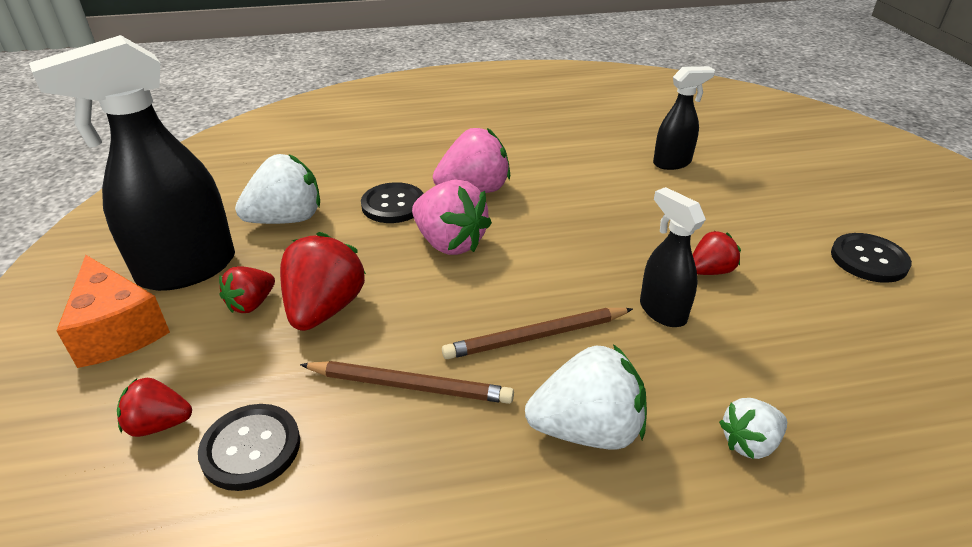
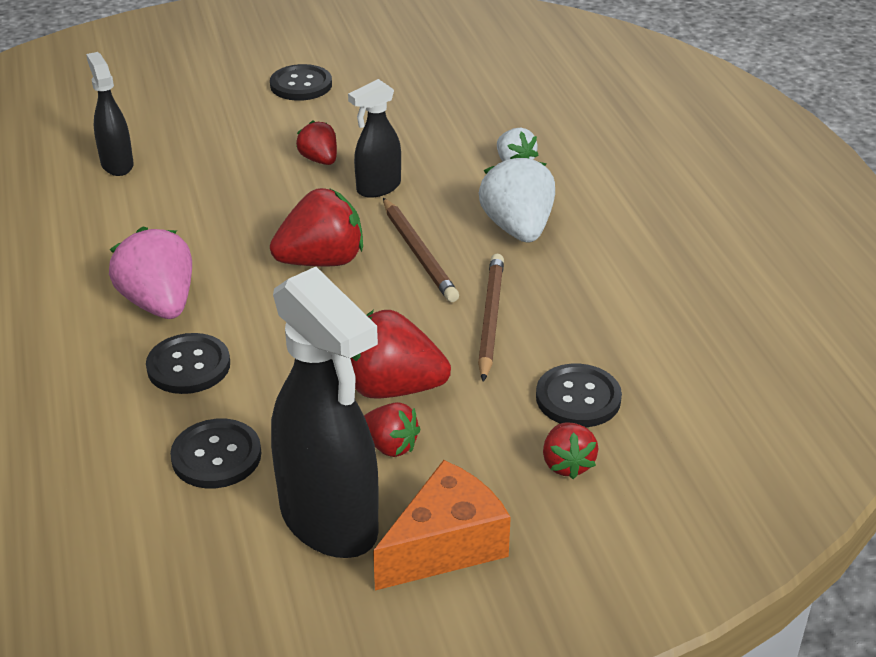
camera: 95 degrees left, 0 degrees up
white strawberry [235,154,320,224] -> black button [170,419,261,488]
pink strawberry [412,179,492,255] -> none
none -> red strawberry [270,188,363,267]

